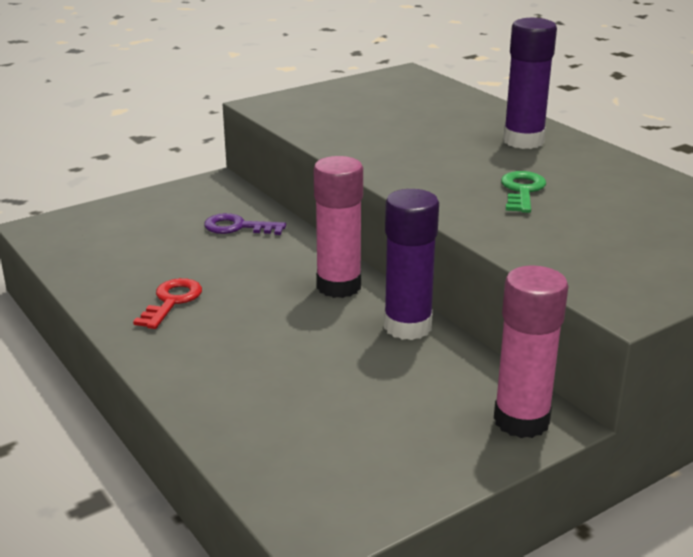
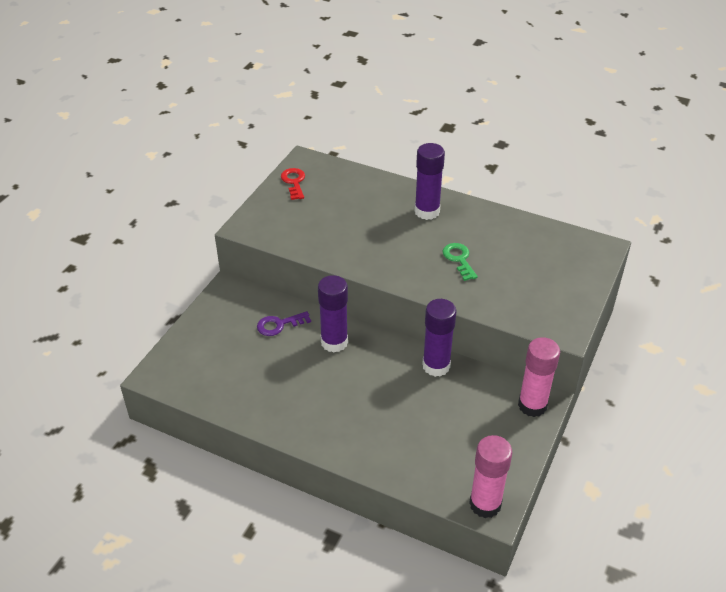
camera: 30 degrees left, 15 degrees up
red key [133,278,202,329] -> red key moved to [281,168,305,200]
pink glue stick [314,156,363,298] -> pink glue stick moved to [469,435,512,518]
none -> purple glue stick [318,275,348,352]

